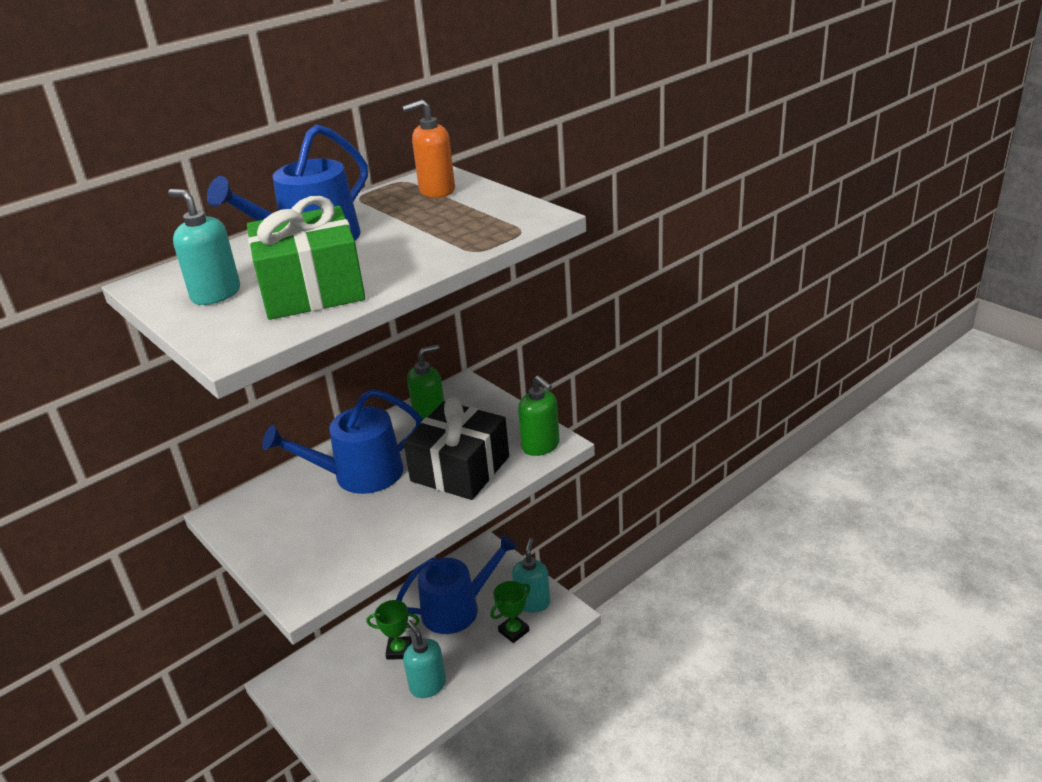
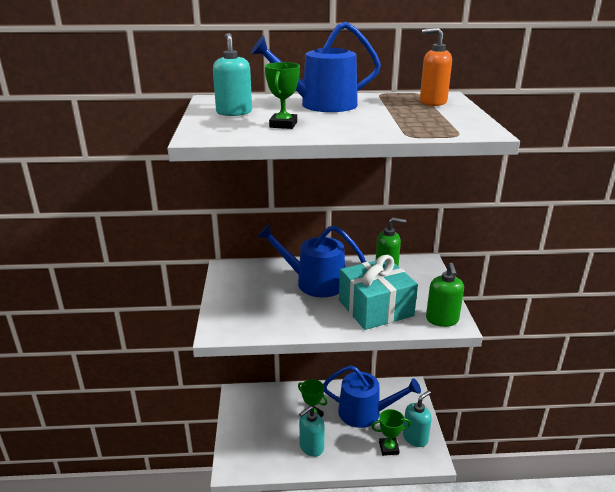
camera: 35 degrees right, 5 degrees down
green gift [247,196,365,320] -> green trophy [265,62,300,129]
black gift [403,397,509,500] -> turquoise gift [339,255,418,330]
turquoise soap dispenser [403,620,446,698] -> turquoise soap dispenser turned 135 degrees counterclockwise [299,406,325,457]

